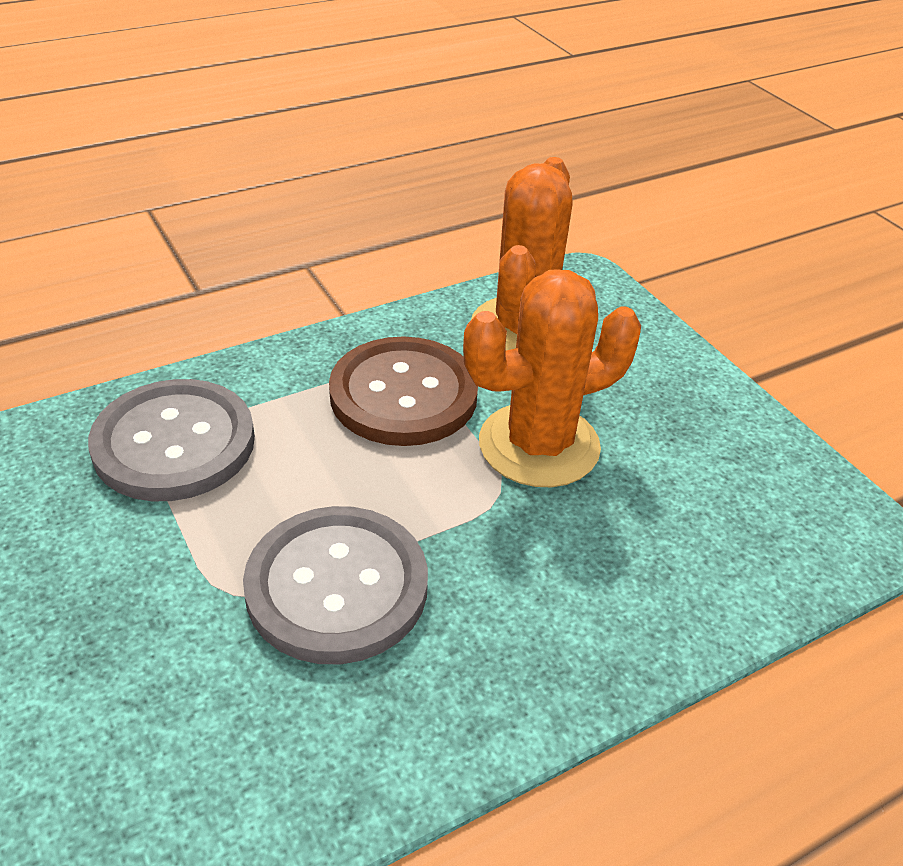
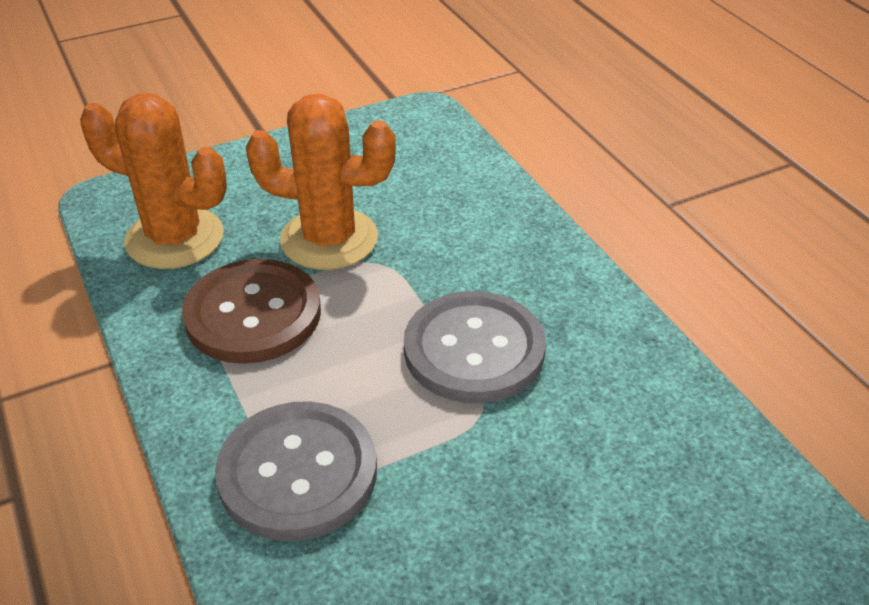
camera: 85 degrees left, 0 degrees up
orange cactus [463,270,641,487] -> orange cactus turned 60 degrees counterclockwise [246,94,396,270]

